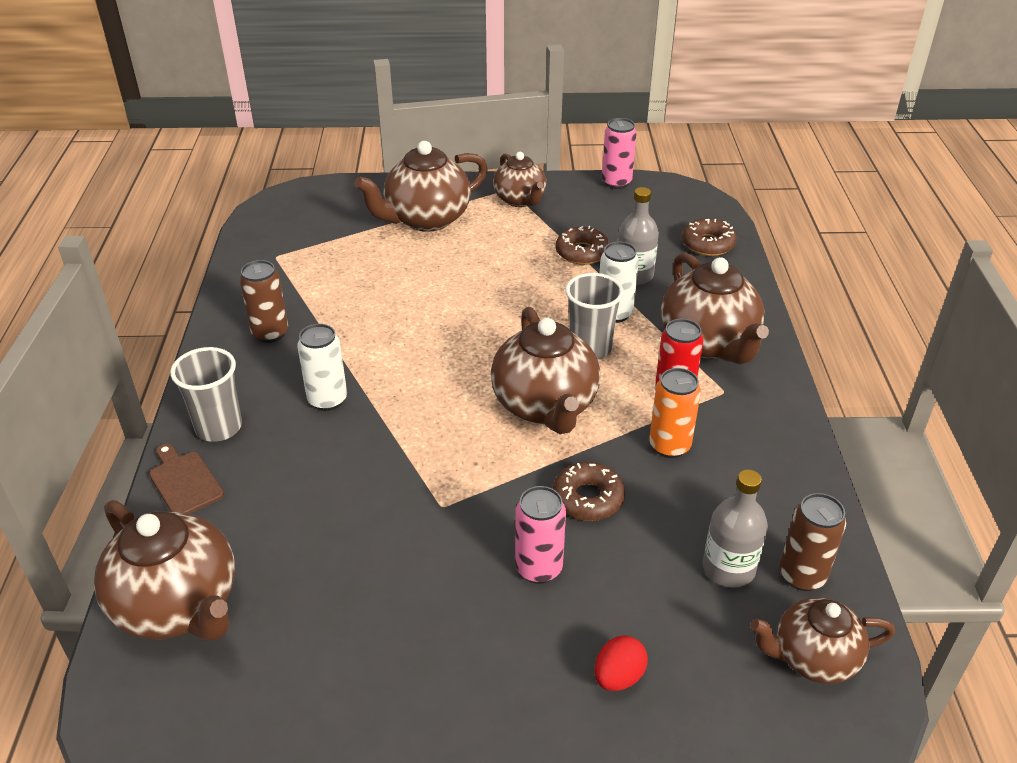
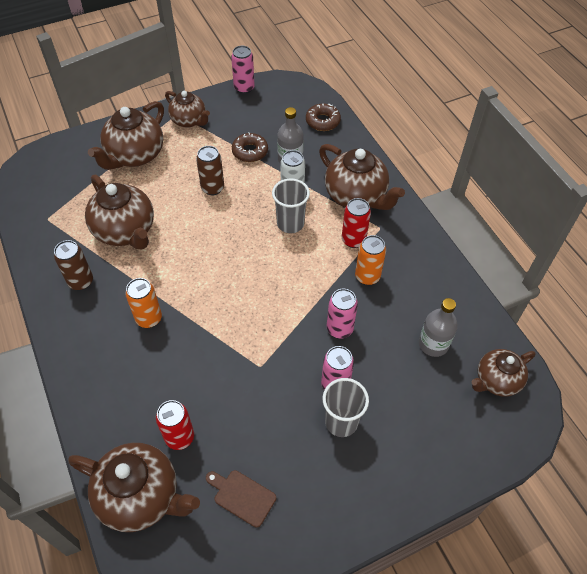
camera: 25 degrees left, 15 degrees up
brown cutting board [149,444,224,514] -> brown cutting board moved to [206,470,276,528]
grey cup [170,347,242,442] -> grey cup moved to [322,378,369,437]
white can [297,324,347,411] -> orange can [126,278,162,328]
brown teapot [491,307,600,434] -> brown teapot moved to [85,175,154,249]
brown donut [553,462,625,521] -> pink can [327,289,358,338]
red egg [595,636,648,691] -> none
brown can [779,493,846,591] -> brown can moved to [196,146,224,195]
none -> red can [156,400,194,450]

